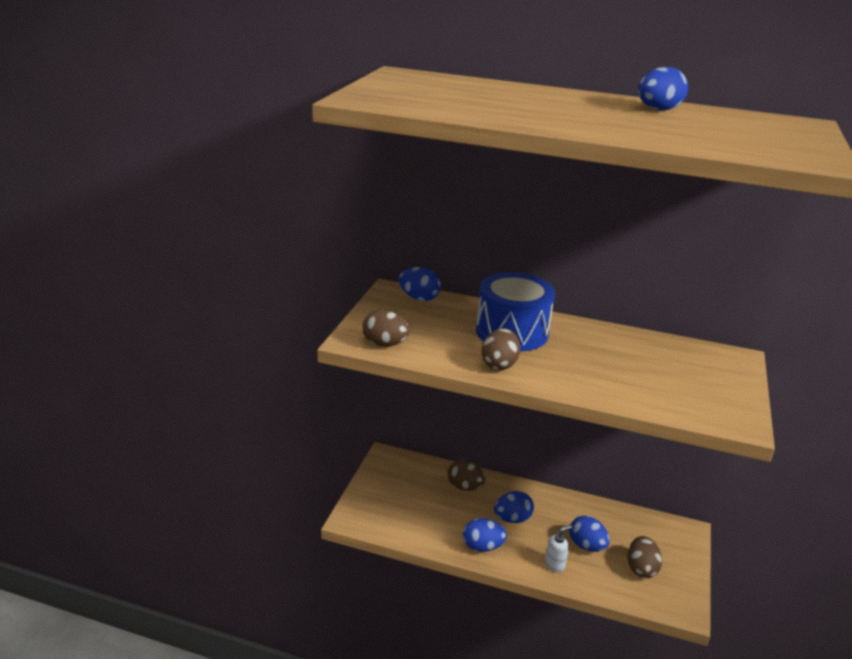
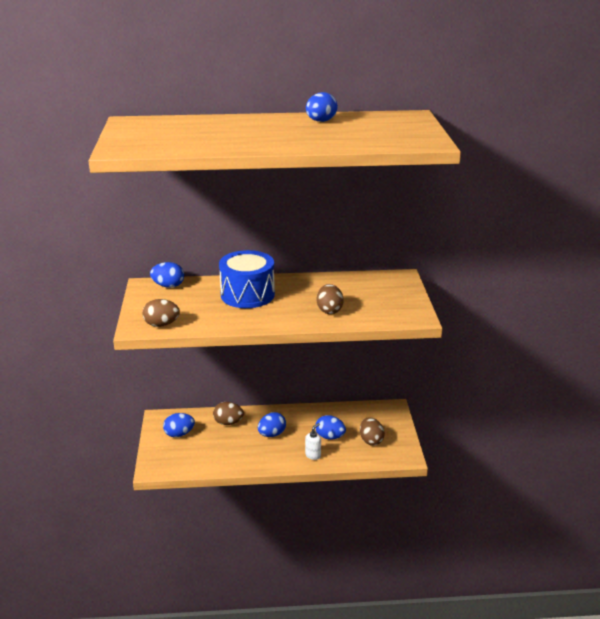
camera: 20 degrees left, 0 degrees up
blue egg [463,518,507,552] -> blue egg moved to [163,413,195,437]
brown egg [482,328,520,370] -> brown egg moved to [317,284,344,314]

